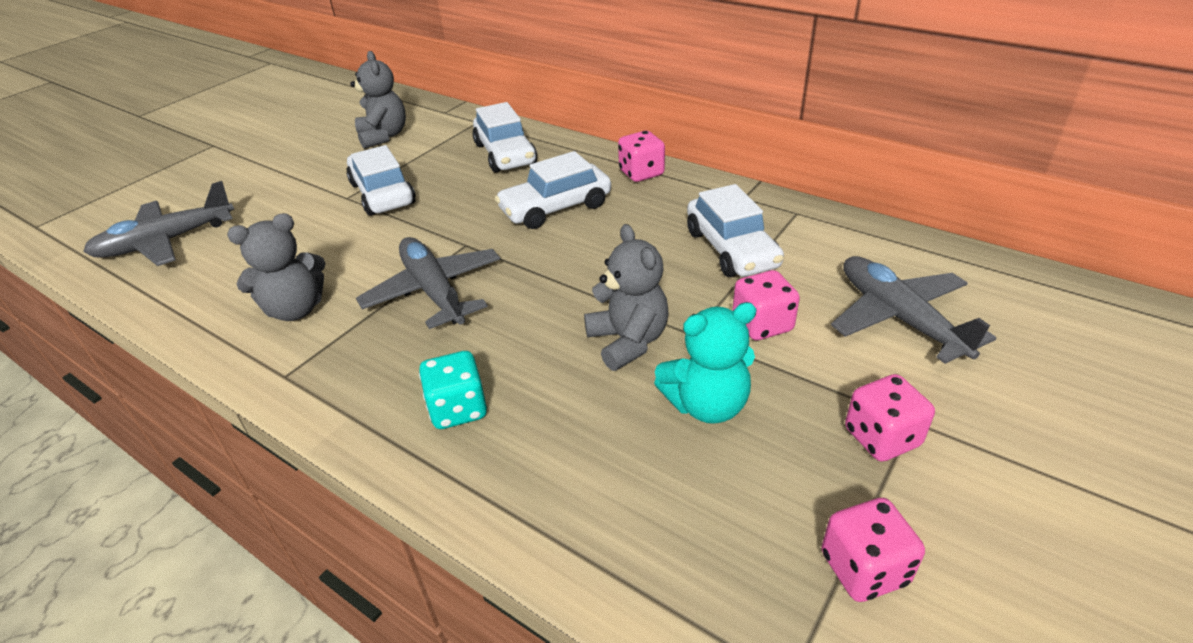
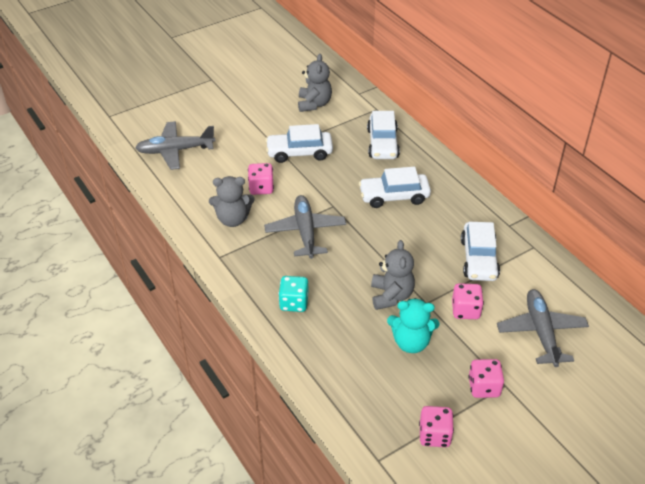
camera: 20 degrees right, 5 degrees up
white car [346,145,416,216] -> white car turned 90 degrees counterclockwise [265,124,333,163]
pink dice [618,131,665,182] -> pink dice moved to [248,163,274,195]

